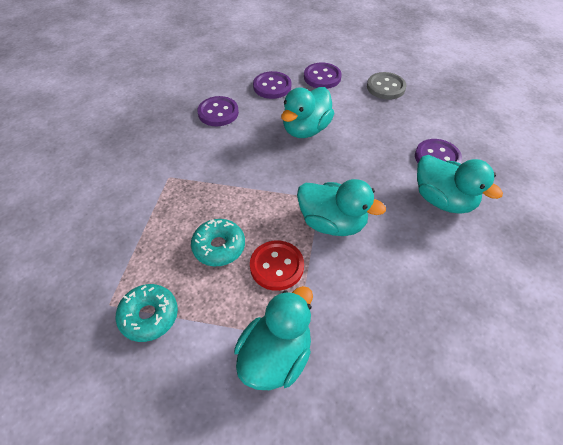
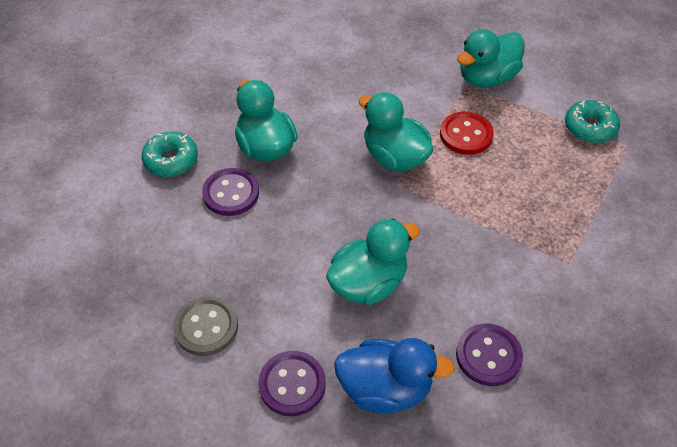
camera: 160 degrees left, 0 degrees up
turquoise donut [191,219,245,266] -> turquoise donut moved to [142,132,198,177]
purple button [253,71,291,99] -> blue duck [334,338,455,413]

